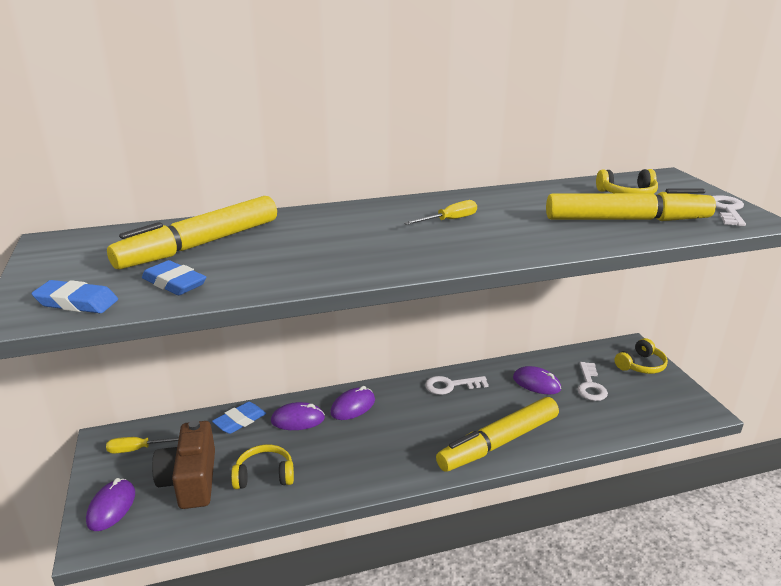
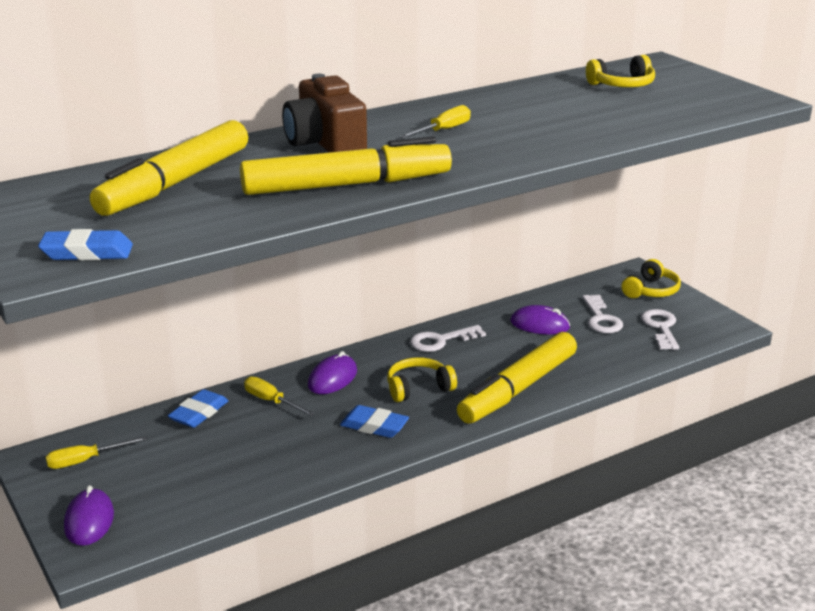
camera: 15 degrees left, 0 degrees up
blue eraser [142,260,206,295] -> blue eraser moved to [340,405,409,438]
brown camera [152,420,215,509] -> brown camera moved to [282,74,367,152]
yellow headphones [231,445,294,489] -> yellow headphones moved to [387,357,457,402]
purple mouse [271,402,325,430] -> yellow screwdriver [244,376,315,416]
yellow marker [546,189,716,221] -> yellow marker moved to [240,137,452,195]
white key [712,195,746,226] -> white key moved to [641,309,679,350]

